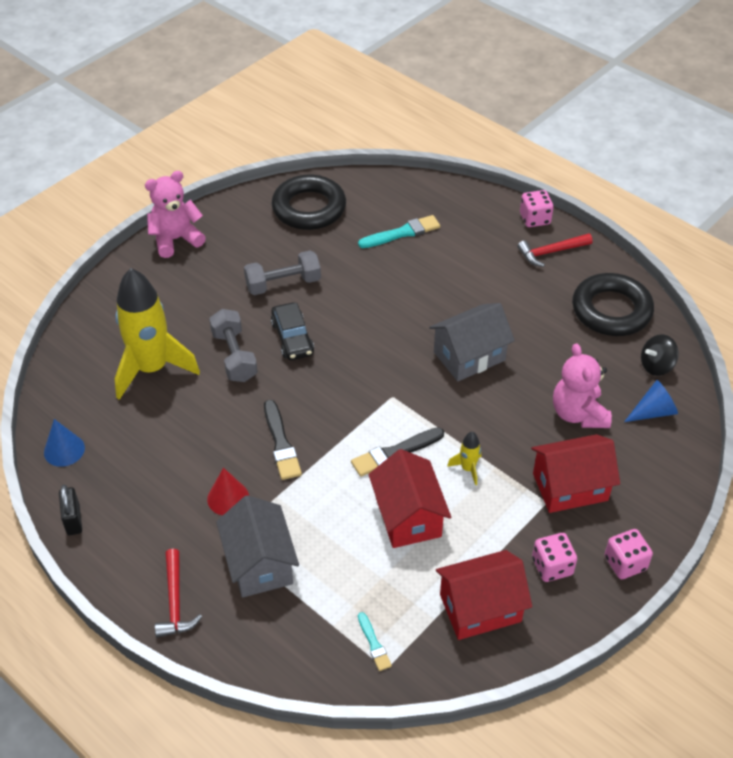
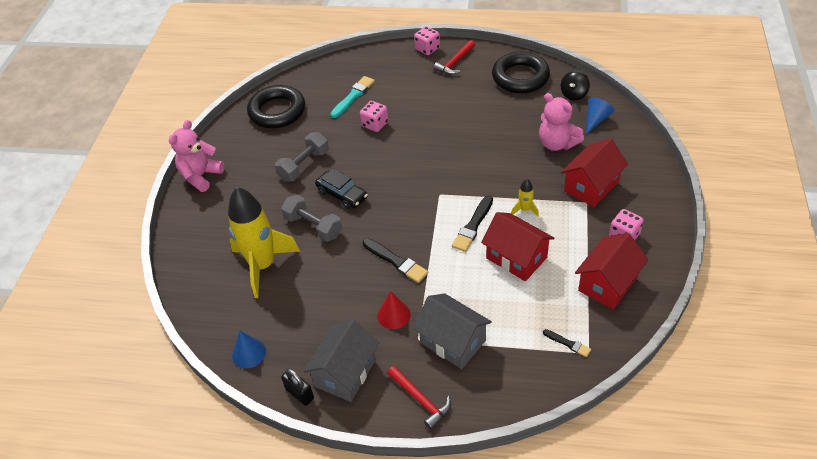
camera: 30 degrees left, 0 degrees up
turquoise brush [358,612,392,671] -> black brush [543,329,591,357]
grey house [429,303,515,381] -> grey house moved to [303,320,379,402]
pink dice [605,529,653,579] -> pink dice moved to [360,101,388,132]

